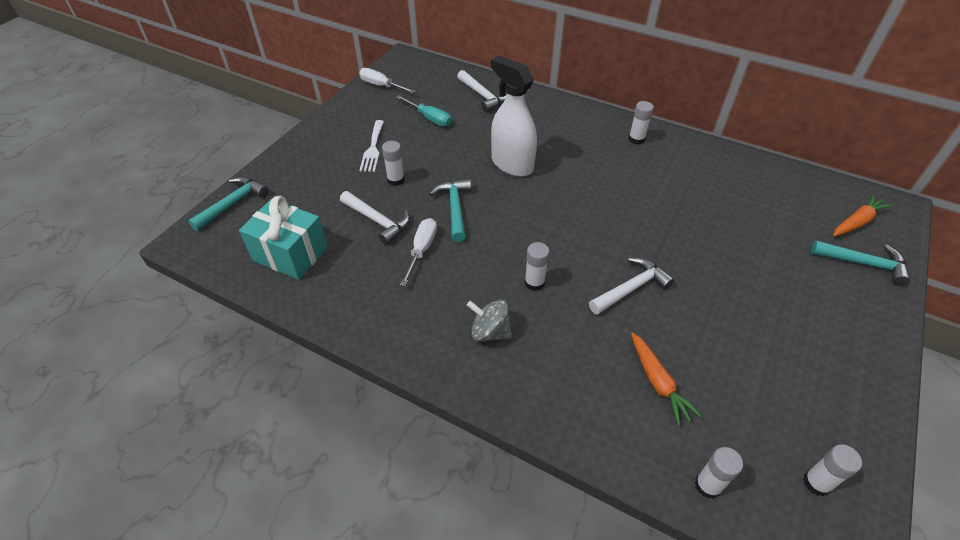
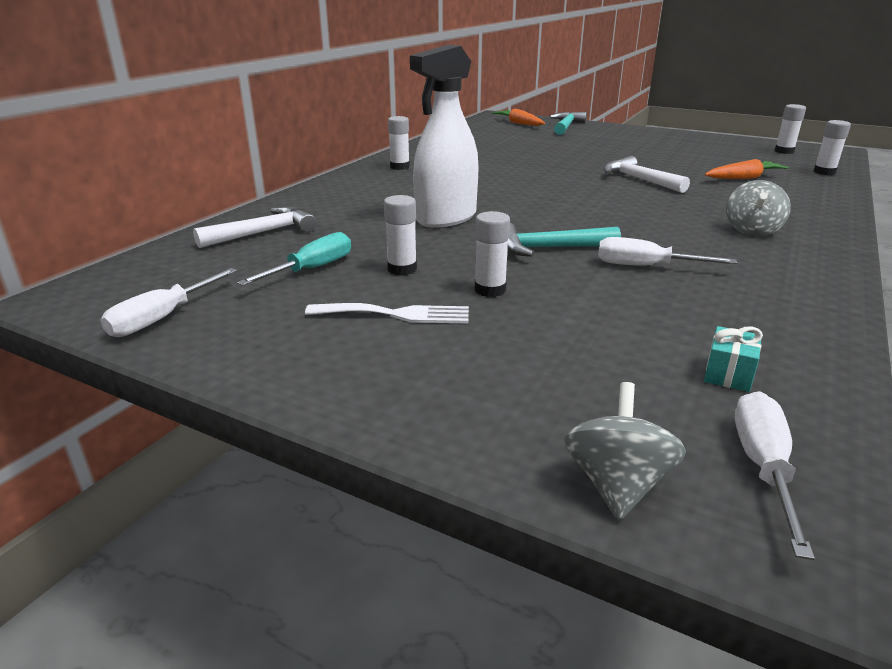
camera: 90 degrees left, 20 degrees down
turquoise hammer [188,176,269,231] -> grey spinning top [564,382,686,520]
turquoise gift [239,196,328,280] -> turquoise gift [704,326,763,392], size x0.43
white hammer [340,191,410,245] -> none
white glue stick [524,242,549,291] -> white glue stick moved to [384,195,417,275]
none -> white screwdriver [735,391,815,560]

